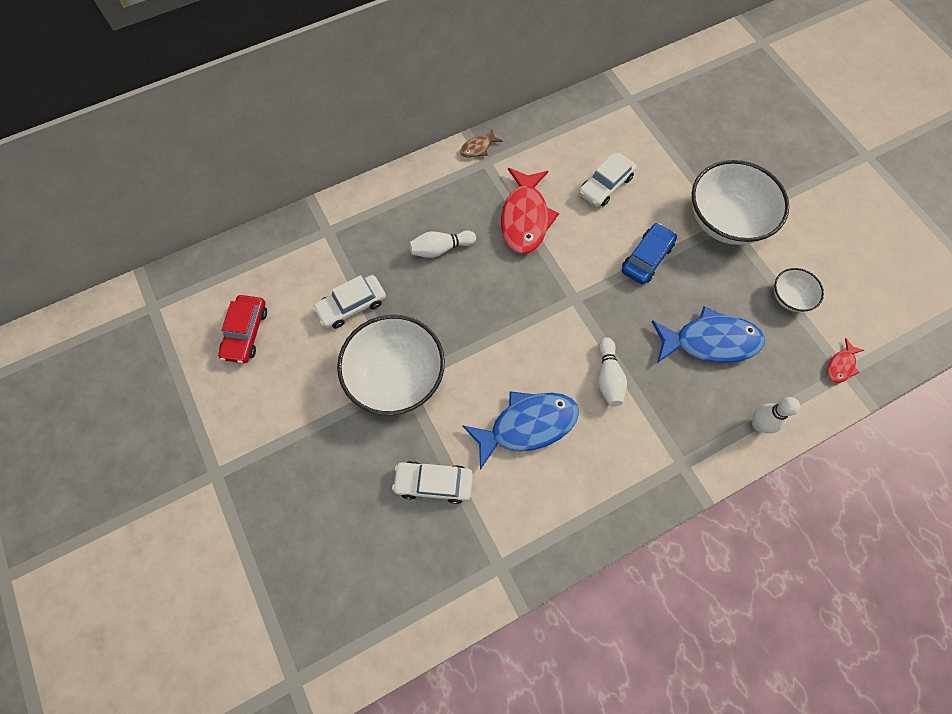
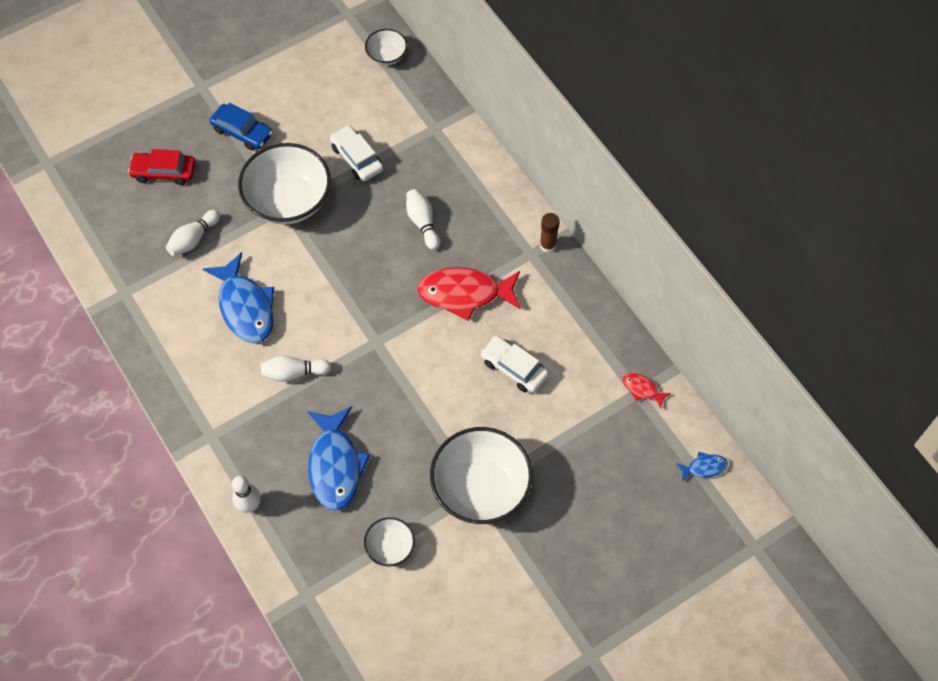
camera: 85 degrees right, 5 degrees down
red car [218,295,267,363] -> red car moved to [128,149,195,185]
white car [392,461,473,504] -> white bowling pin [166,210,220,256]
brown fish [460,130,502,158] -> brown glue stick [540,213,559,253]
blue car [622,223,677,285] -> blue car moved to [209,103,273,151]
red fish [827,338,864,383] -> red fish moved to [623,373,671,408]
none -> white bowl [365,29,407,65]
none -> blue fish [676,452,728,482]

